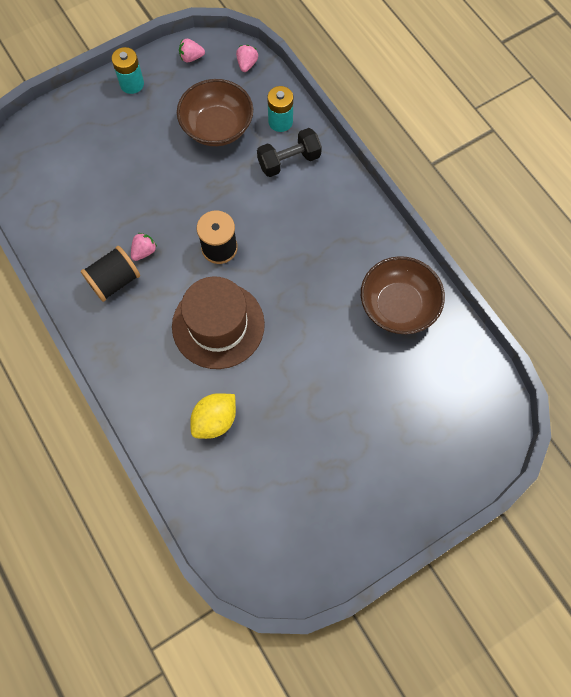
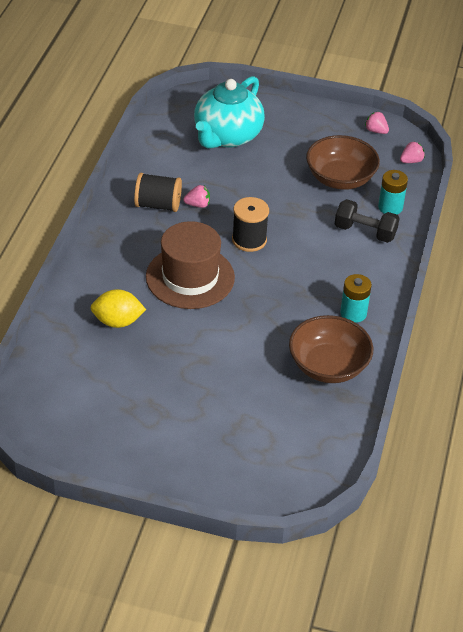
camera: 45 degrees right, 25 degrees down
turquoise battery [111,47,144,94] -> turquoise battery moved to [340,274,372,323]
none -> turquoise teapot [194,76,265,149]

